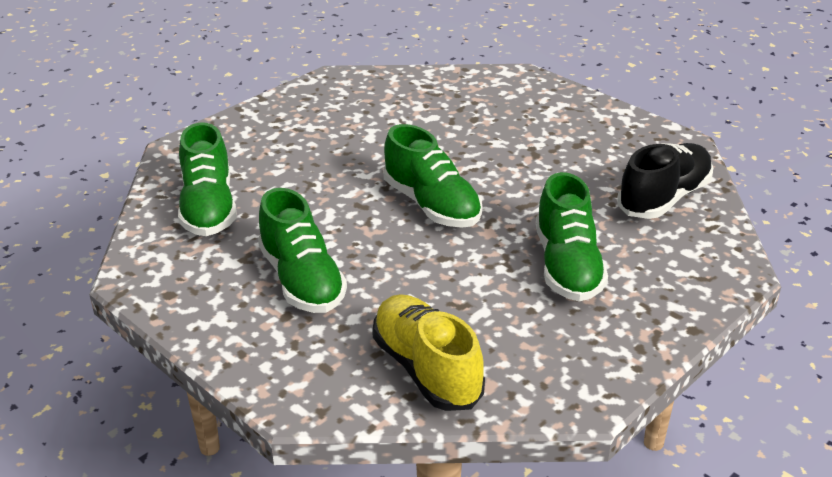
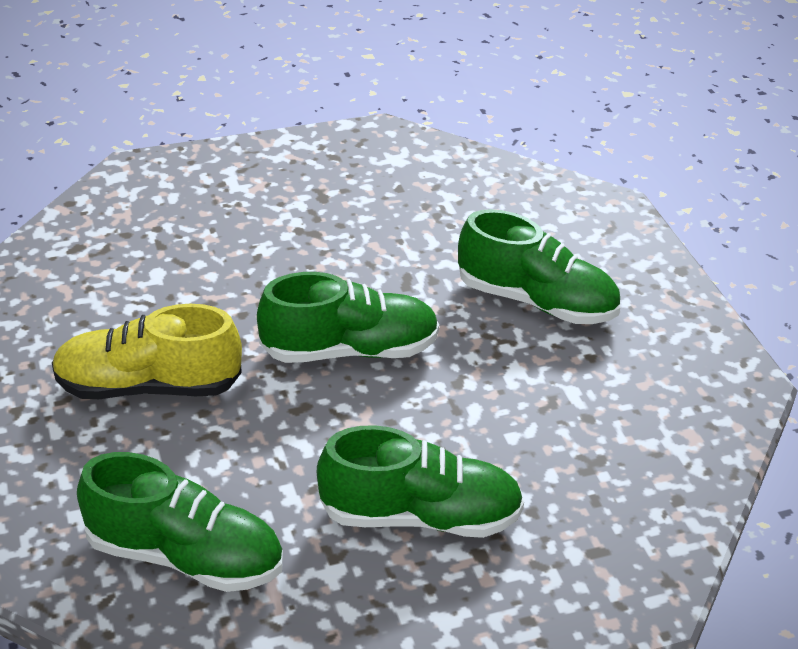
camera: 65 degrees left, 5 degrees up
yellow shoe [372,294,485,411] -> yellow shoe moved to [52,304,242,399]
black shoe [617,143,713,219] -> none

